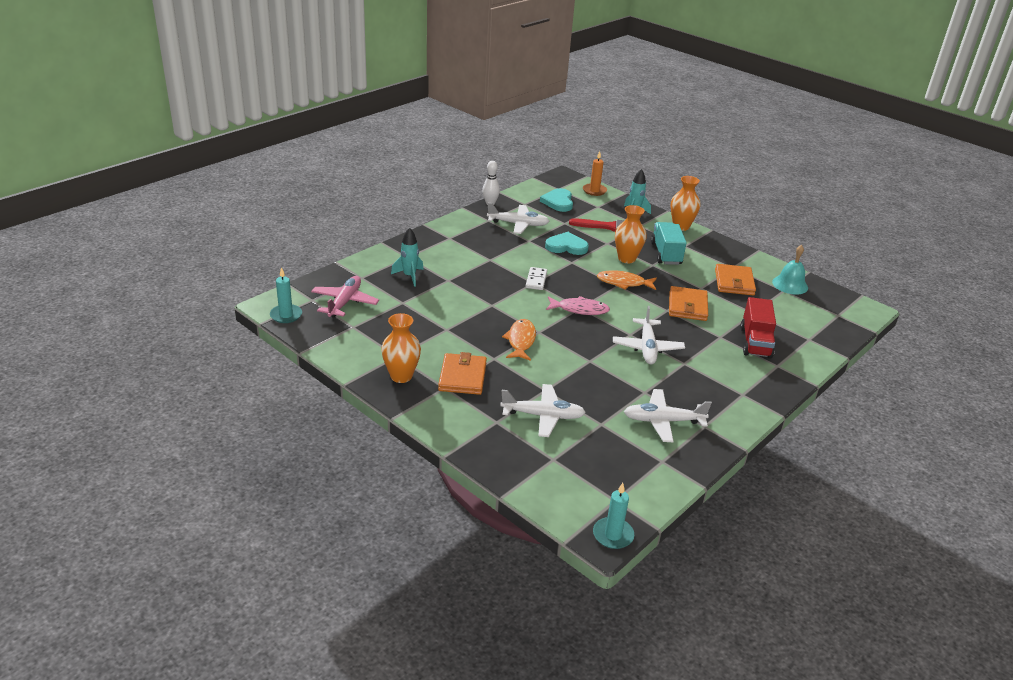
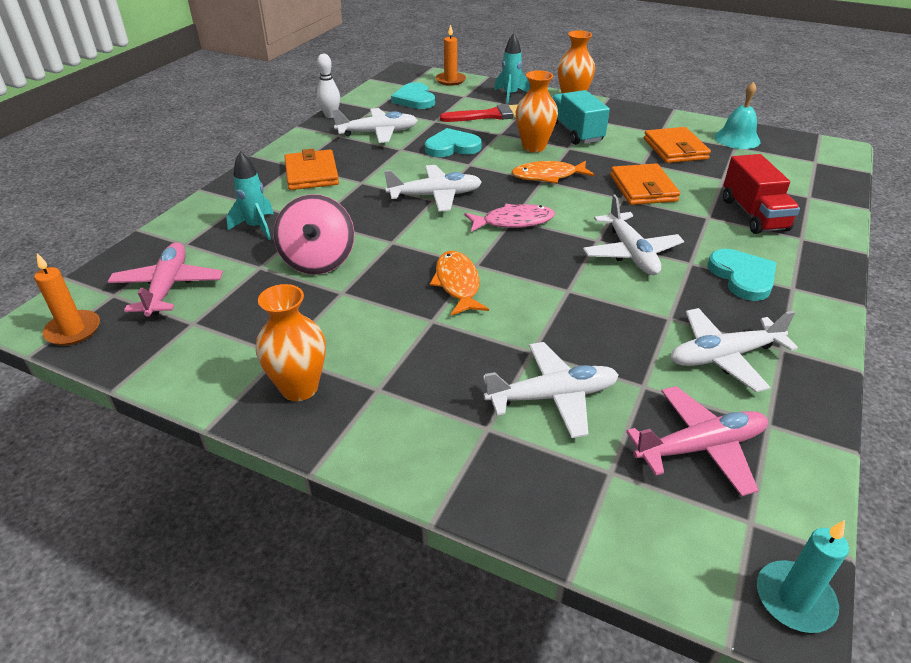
camera: 15 degrees left, 5 degrees up
turquoise candle [270,267,302,323] -> orange candle [34,253,100,346]
orange wallet [438,352,487,395] -> orange wallet moved to [284,149,339,190]
white domino [526,267,547,290] -> white plane [384,165,482,212]
none -> pink spinning top [274,194,355,275]
none -> pink plane [626,386,768,497]
none -> turquoise heart [708,249,776,301]

